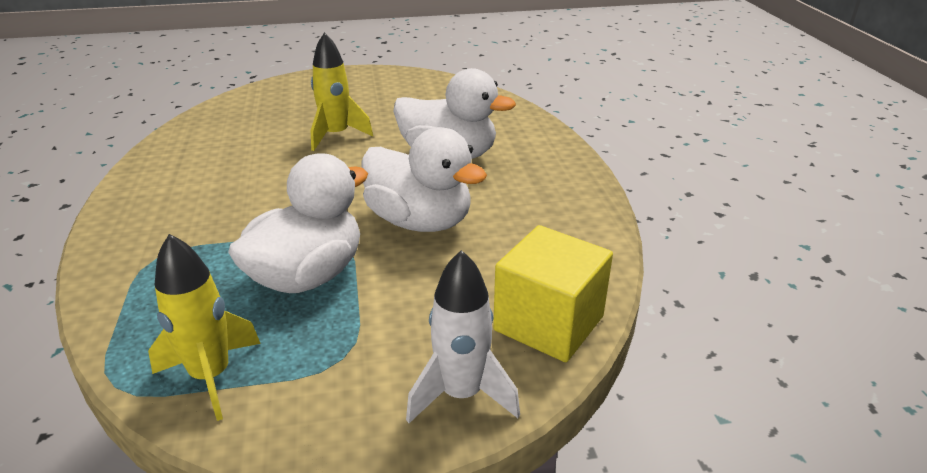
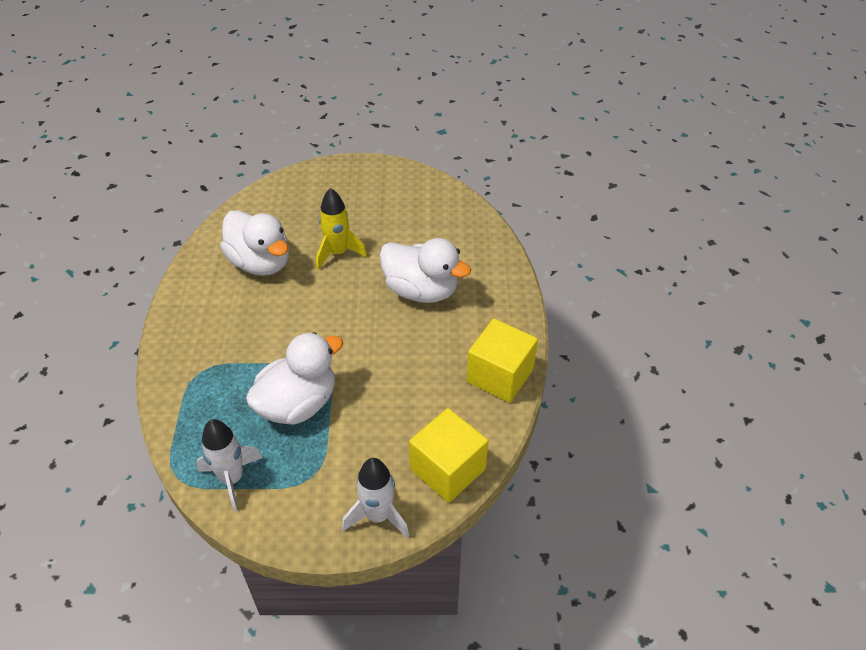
camera: 10 degrees right, 15 degrees up
yellow rocket [148,234,261,421] -> white rocket [196,419,263,512]
white duck [361,127,487,232] -> white duck moved to [220,210,289,276]
none -> yellow cube [467,319,538,403]

